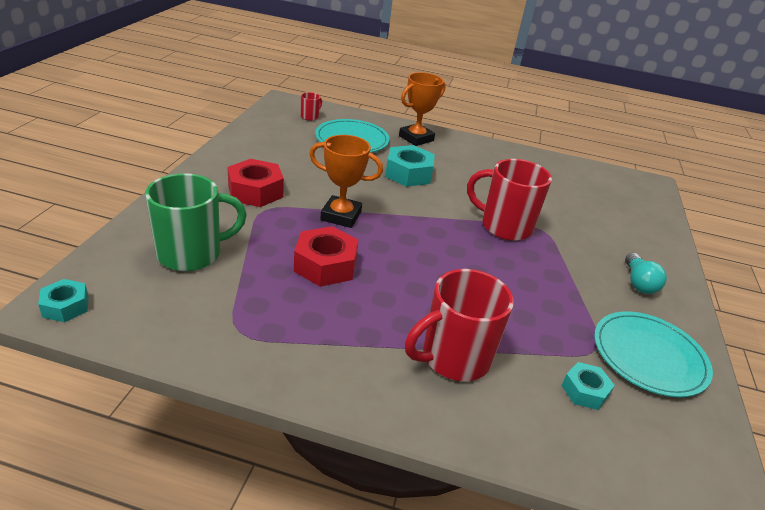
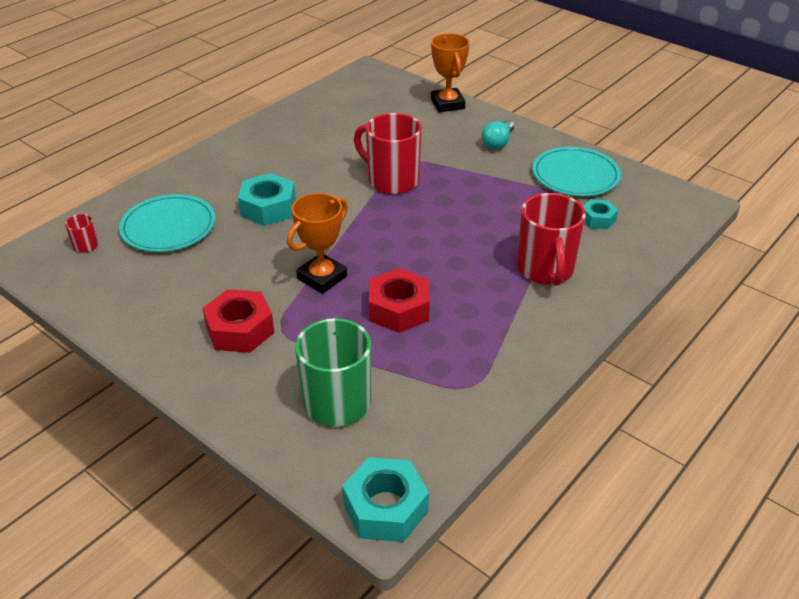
camera: 60 degrees left, 5 degrees up
turquoise nut [38,279,89,322] -> turquoise nut [342,457,429,542], size x1.70
orange trophy [399,72,446,146] -> orange trophy moved to [431,33,470,112]
red mug [467,159,552,241] -> red mug turned 75 degrees clockwise [354,113,422,194]
turquoise light bulb [625,253,667,294] -> turquoise light bulb turned 90 degrees clockwise [482,120,514,149]

